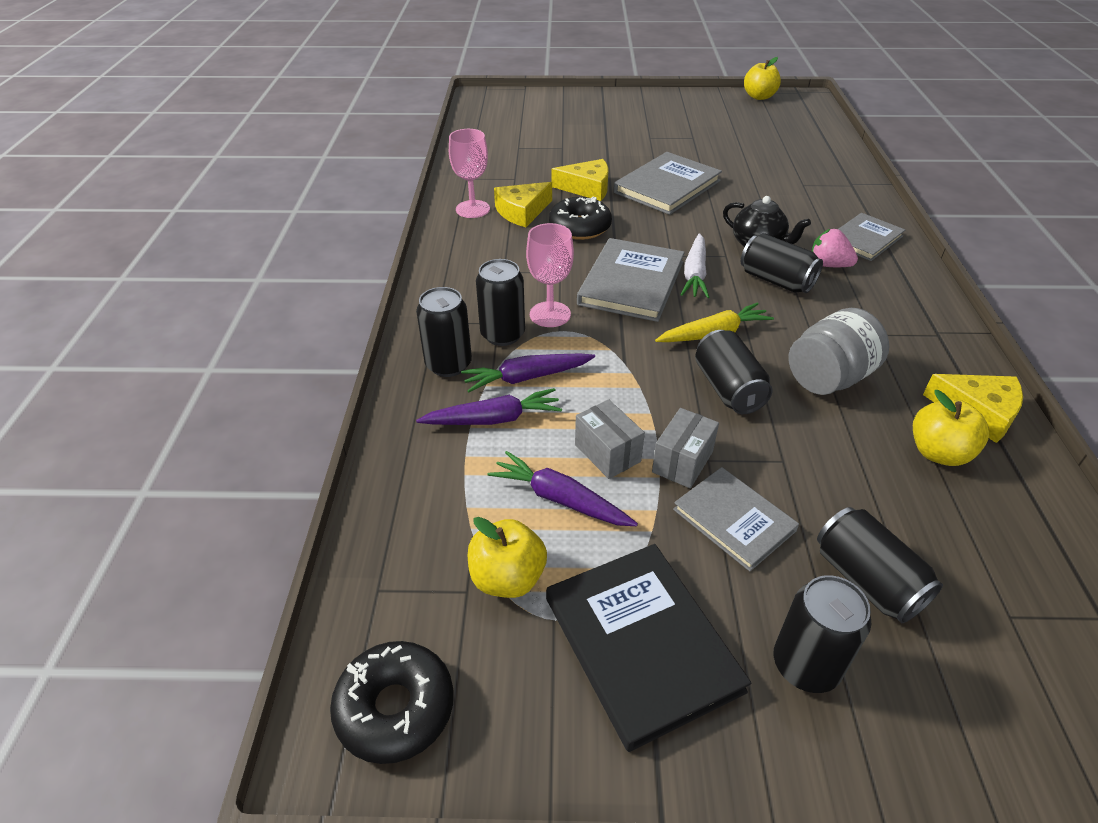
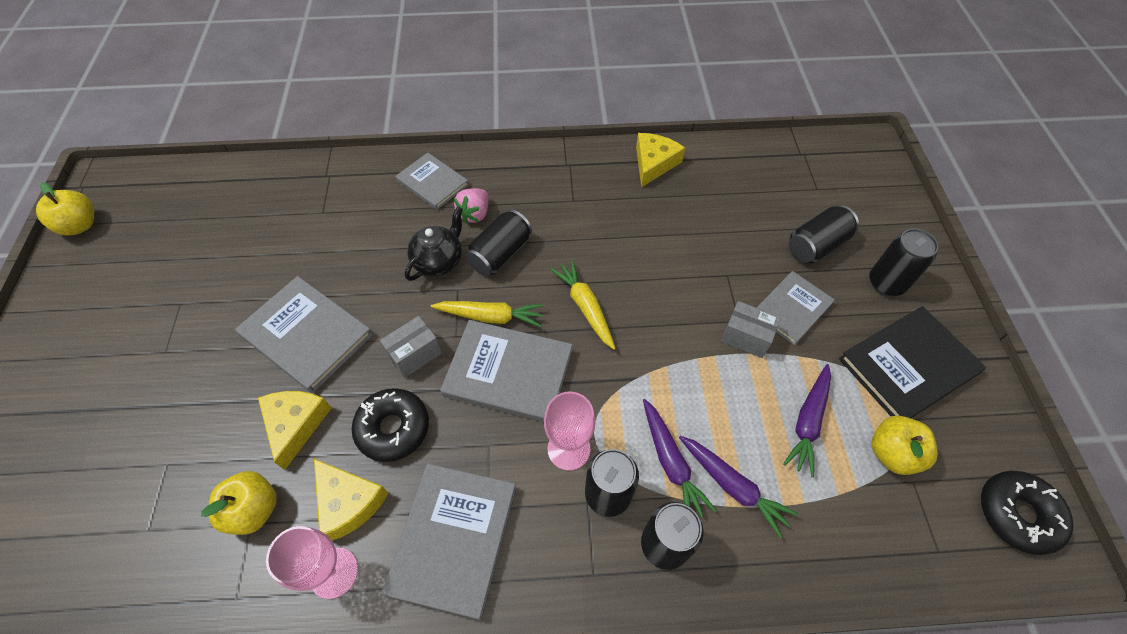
camera: 95 degrees left, 15 degrees up
purple carrot [416,388,562,425] -> purple carrot turned 150 degrees clockwise [679,436,798,538]
grey box [575,399,645,479] -> grey box moved to [380,316,442,378]
white carrot [680,233,709,298] -> yellow carrot [431,301,544,327]
black can [695,330,772,414] -> none
grey jar [789,308,889,395] -> none
yellow apple [913,390,989,466] -> yellow apple moved to [201,471,277,535]
none -> grey book [382,464,516,620]

